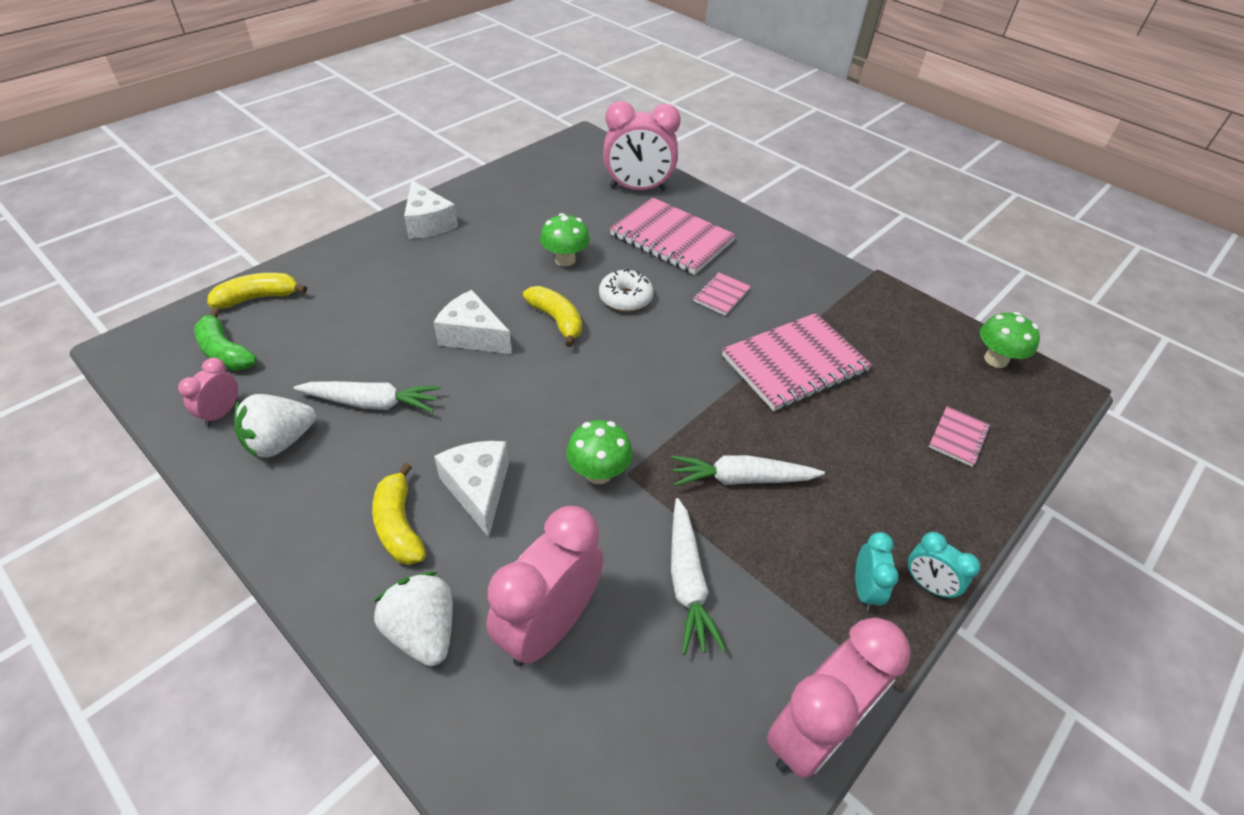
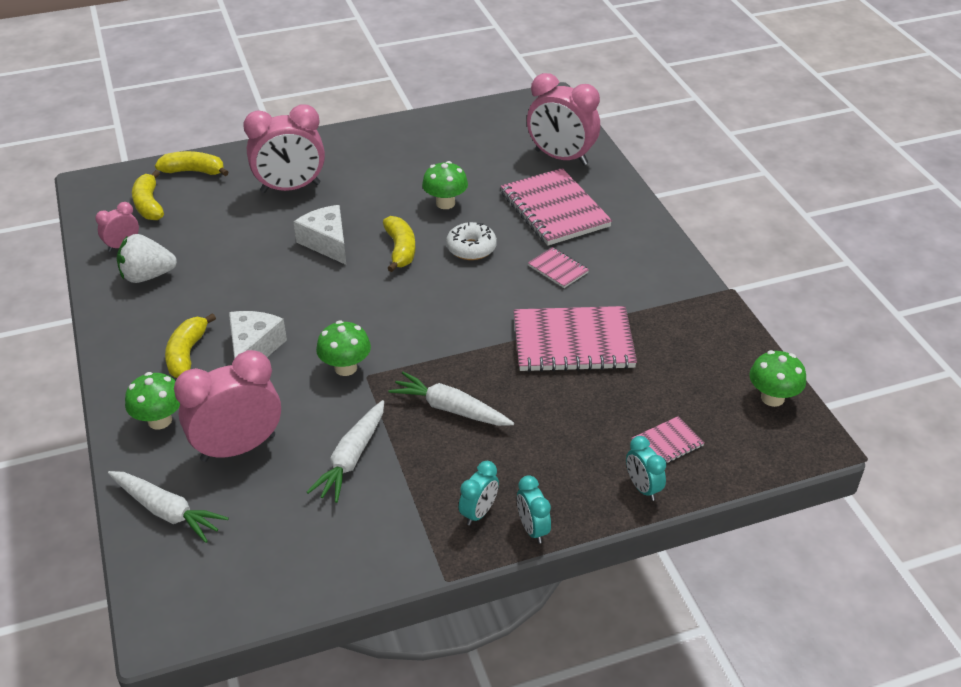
camera: 30 degrees right, 5 degrees down
green banana [194,308,257,371] -> yellow banana [132,170,164,220]
white carrot [294,381,441,412] -> white carrot moved to [108,471,229,543]
white strawberry [374,572,453,666] -> green mushroom [125,372,180,429]
white cheese [404,180,458,239] -> none
pink notebook [693,272,751,316] -> pink notebook turned 75 degrees clockwise [528,247,589,288]
pink clock [767,617,910,779] -> pink clock moved to [243,104,325,193]
none -> turquoise clock [626,436,666,501]

